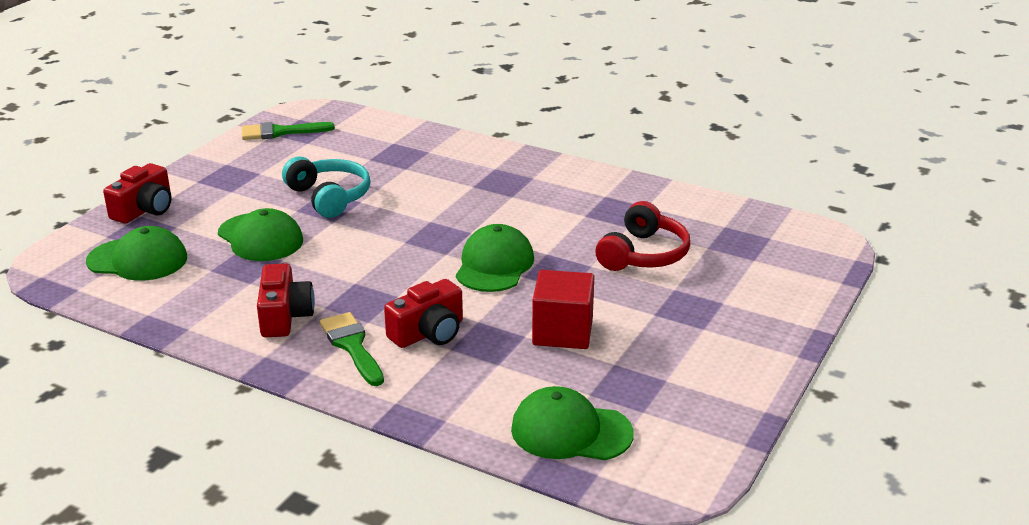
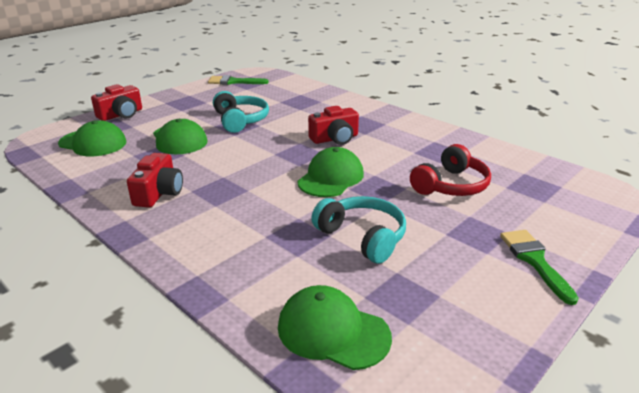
camera: 15 degrees right, 0 degrees up
green brush [320,312,384,386] -> green brush moved to [500,230,579,305]
red camera [384,279,463,348] -> red camera moved to [308,106,359,145]
red cube [532,270,594,349] -> turquoise headphones [311,196,406,264]

